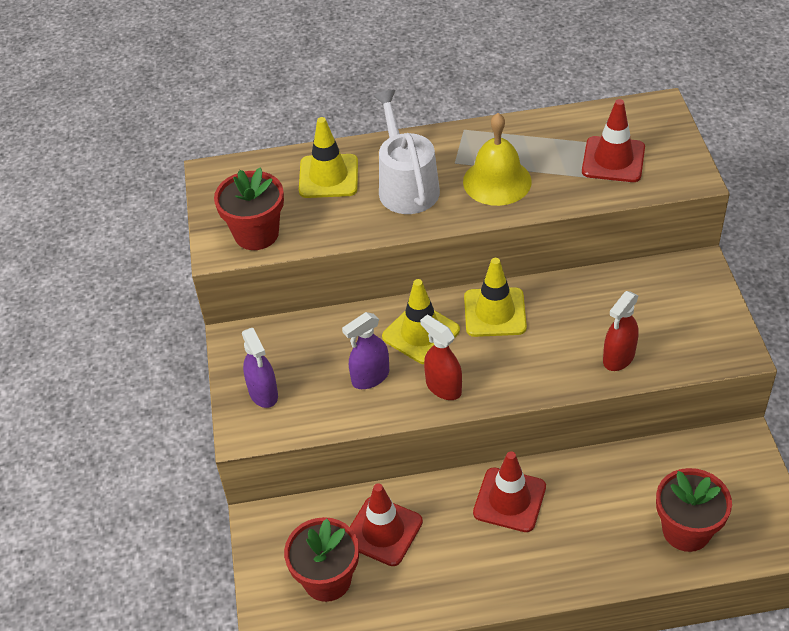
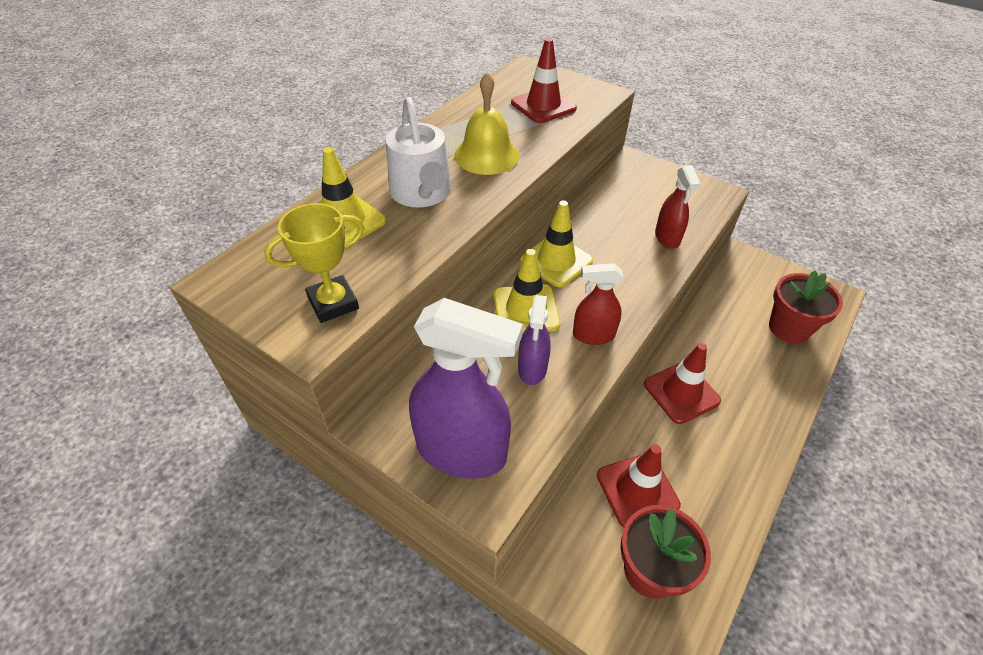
camera: 50 degrees left, 0 degrees up
red flower pot [214,168,284,250] -> yellow trophy [264,203,364,323]
purple spray bottle [242,328,278,408] -> purple spray bottle [409,298,523,479], size x1.87
white watering can [373,90,440,214] -> white watering can turned 135 degrees counterclockwise [386,97,451,207]

